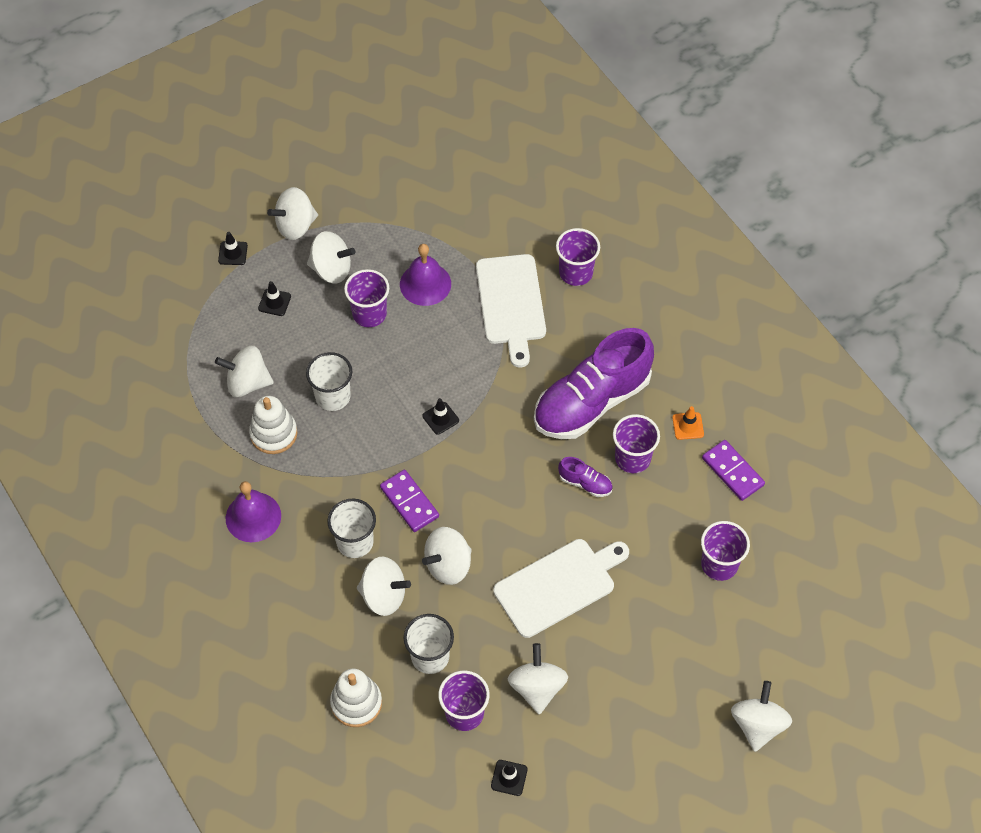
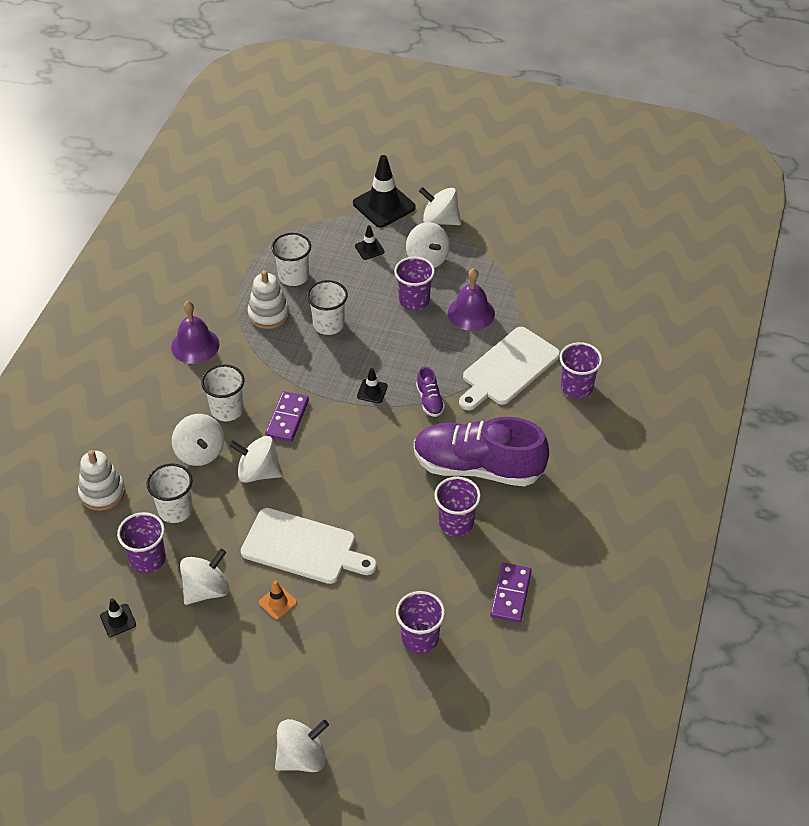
camera: 50 degrees right, 10 degrees down
white spinning top [215,345,274,397] -> white cup [272,233,311,286]
black traffic cone [218,232,248,265] -> black traffic cone [353,155,416,227], size x2.08
purple shoe [558,457,613,497] -> purple shoe moved to [416,367,445,417]
orange traffic cone [672,406,704,440] -> orange traffic cone moved to [259,580,297,619]

